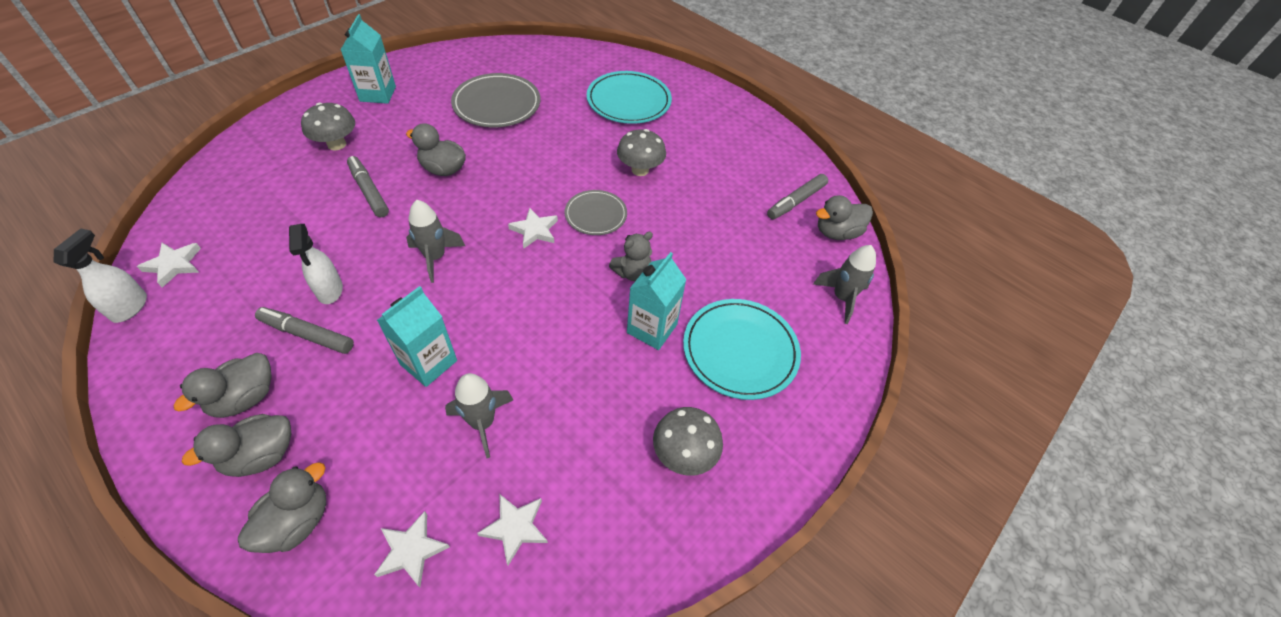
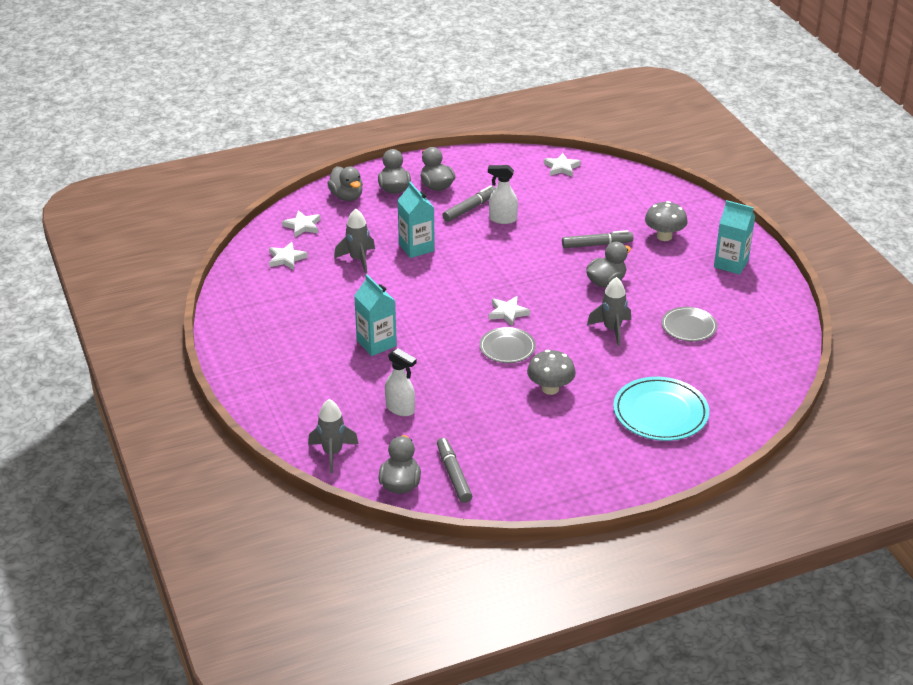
camera: 120 degrees right, 15 degrees down
white spray bottle [54,228,147,323] -> white spray bottle moved to [385,348,417,416]
grey rocket [406,200,465,283] -> grey rocket moved to [587,277,631,346]
grey plate [451,73,540,127] -> grey plate [662,307,717,342], size x0.62
grey teddy bear [609,232,653,281] -> none
grey mushroom [653,407,723,476] -> none
turquoise plate [683,299,801,400] -> none

